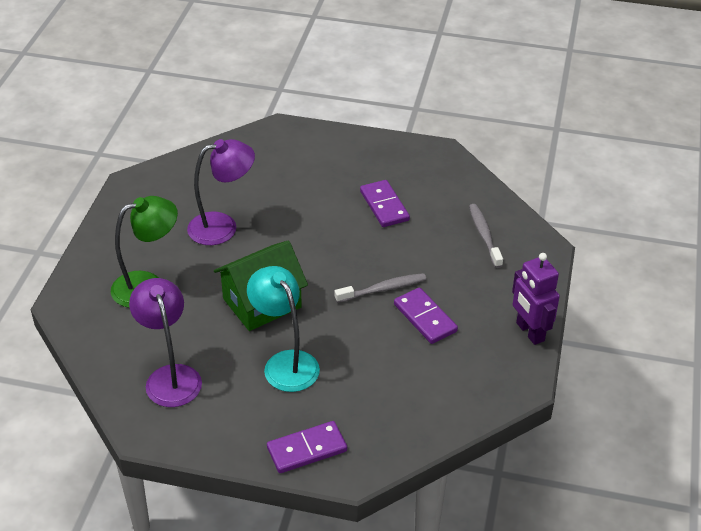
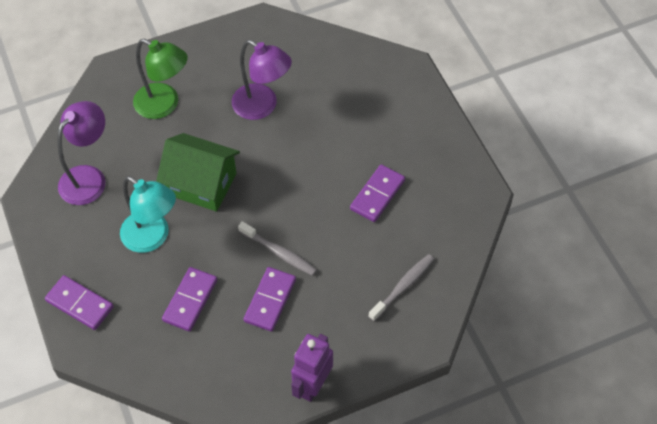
camera: 55 degrees right, 15 degrees up
turquoise lamp [247,266,320,392] -> turquoise lamp turned 105 degrees clockwise [120,176,176,253]
none -> purple domino [162,267,217,332]

